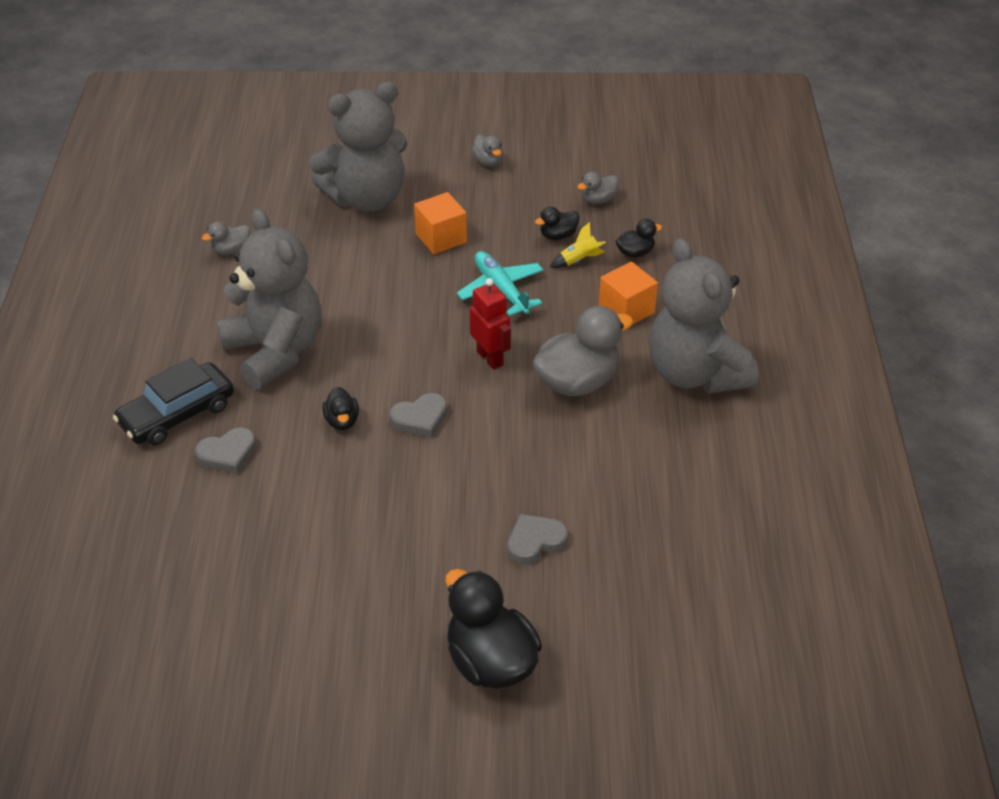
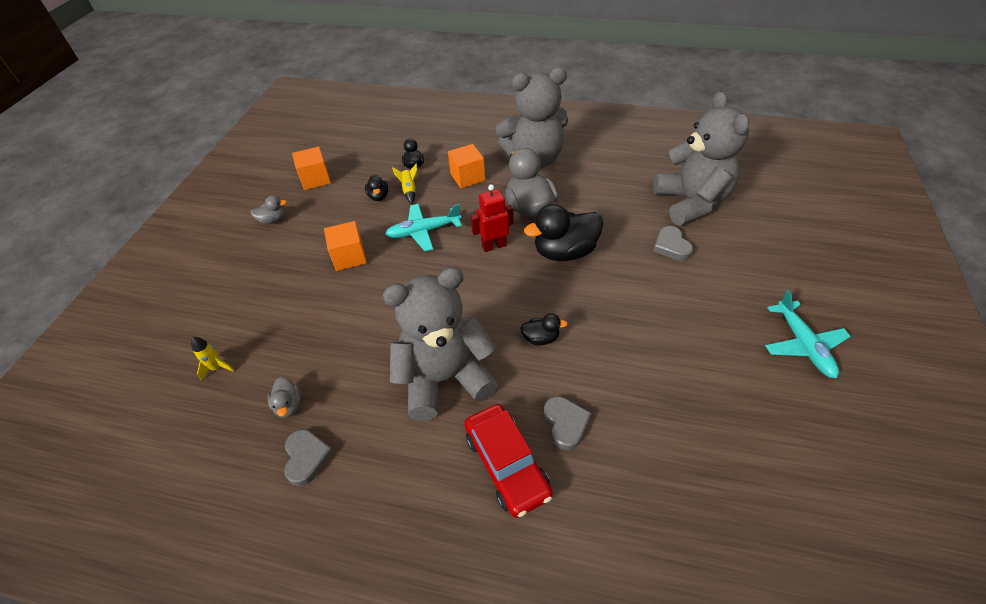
camera: 75 degrees left, 5 degrees up
black car [113,358,234,446] -> red car [464,404,553,518]
grey teddy bear [309,82,407,212] -> grey teddy bear moved to [653,91,749,226]
grey heart [389,393,447,438] -> grey heart moved to [284,429,334,486]
black duck [445,569,542,689] -> black duck moved to [524,204,603,261]
grey duck [577,172,619,204] -> none
none -> yellow rocket [191,337,234,380]
none -> orange cube [292,147,331,190]
none -> turquoise plane [765,290,851,378]

